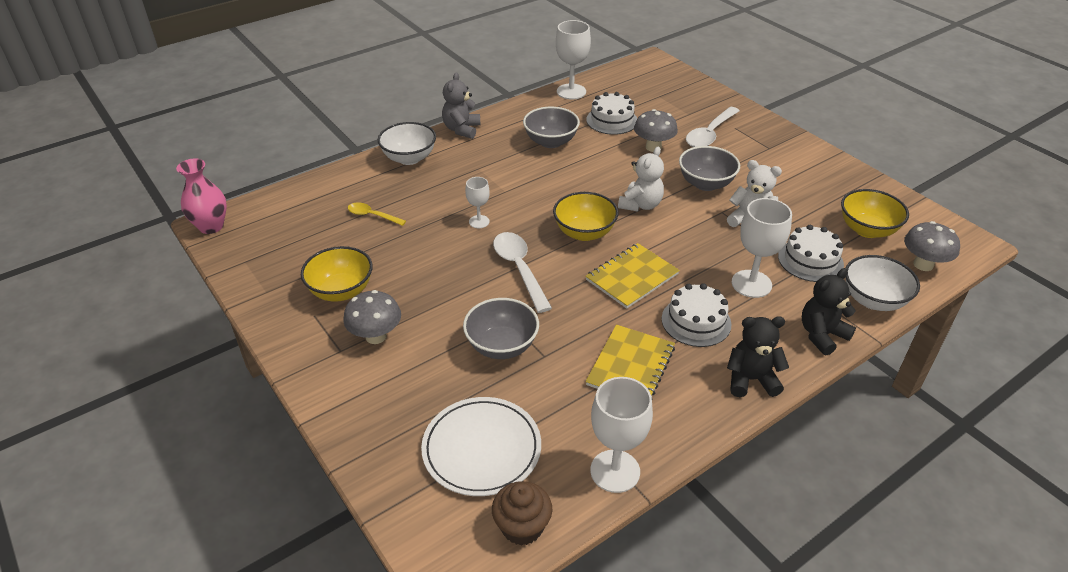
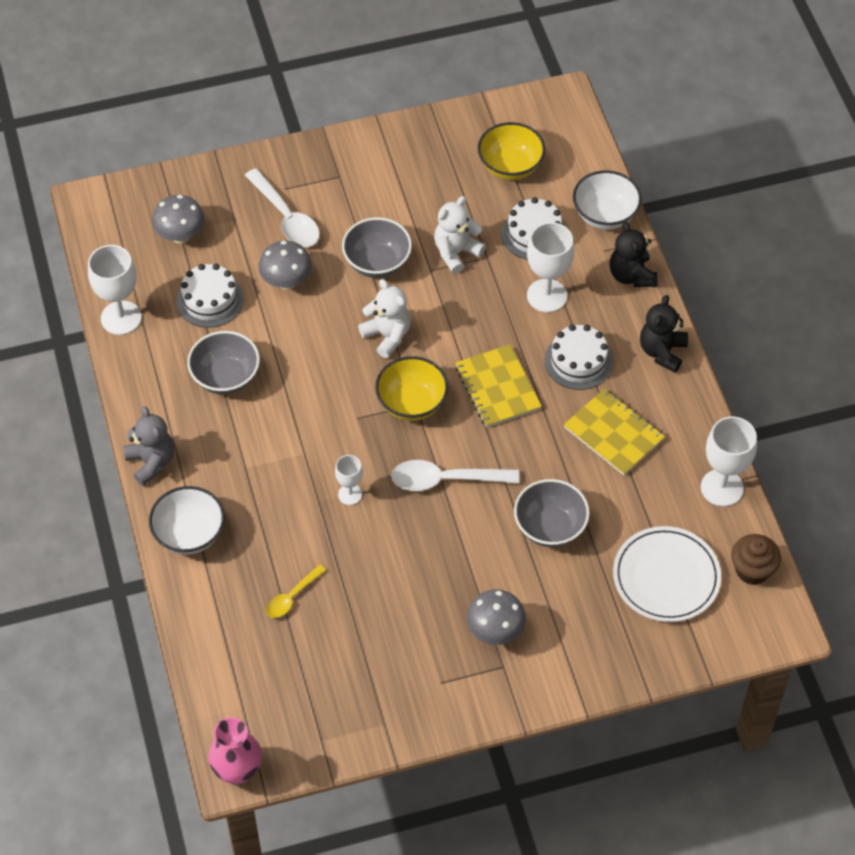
camera: 70 degrees left, 15 degrees up
yellow bowl [301,246,373,302] -> none
grey teddy bear [442,72,480,139] -> grey teddy bear turned 150 degrees counterclockwise [123,406,174,486]
grey mushroom [904,221,960,271] -> grey mushroom moved to [152,195,205,244]

